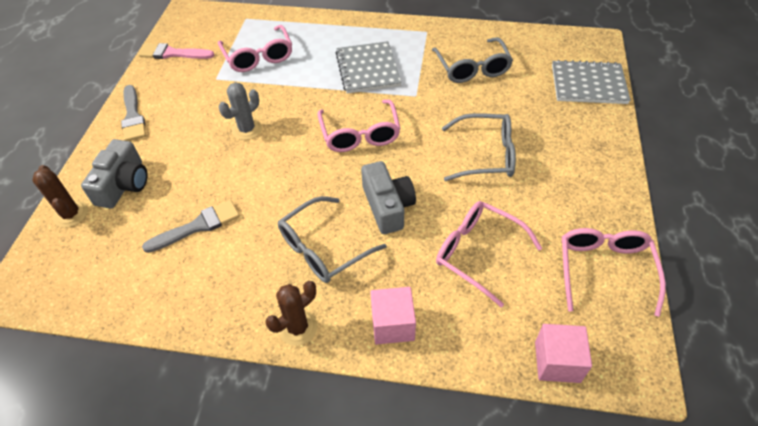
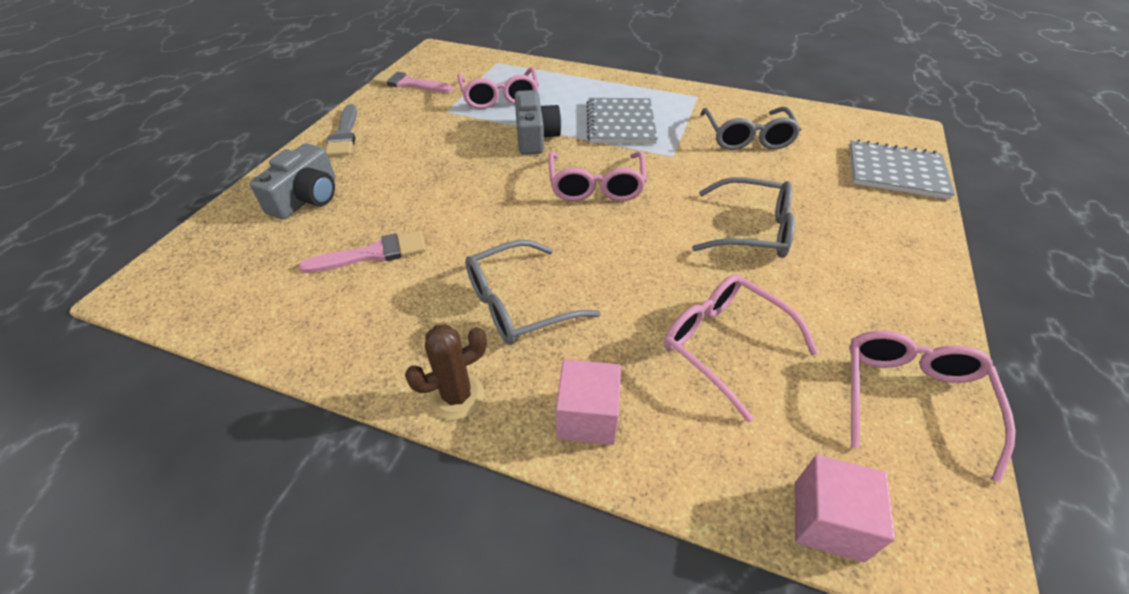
camera: 10 degrees right, 5 degrees down
brown cactus [32,165,88,228] -> none
grey brush [142,200,240,253] -> pink brush [299,230,426,273]
grey cactus [219,82,262,140] -> none
grey camera [361,161,416,234] -> grey camera moved to [515,90,561,155]

